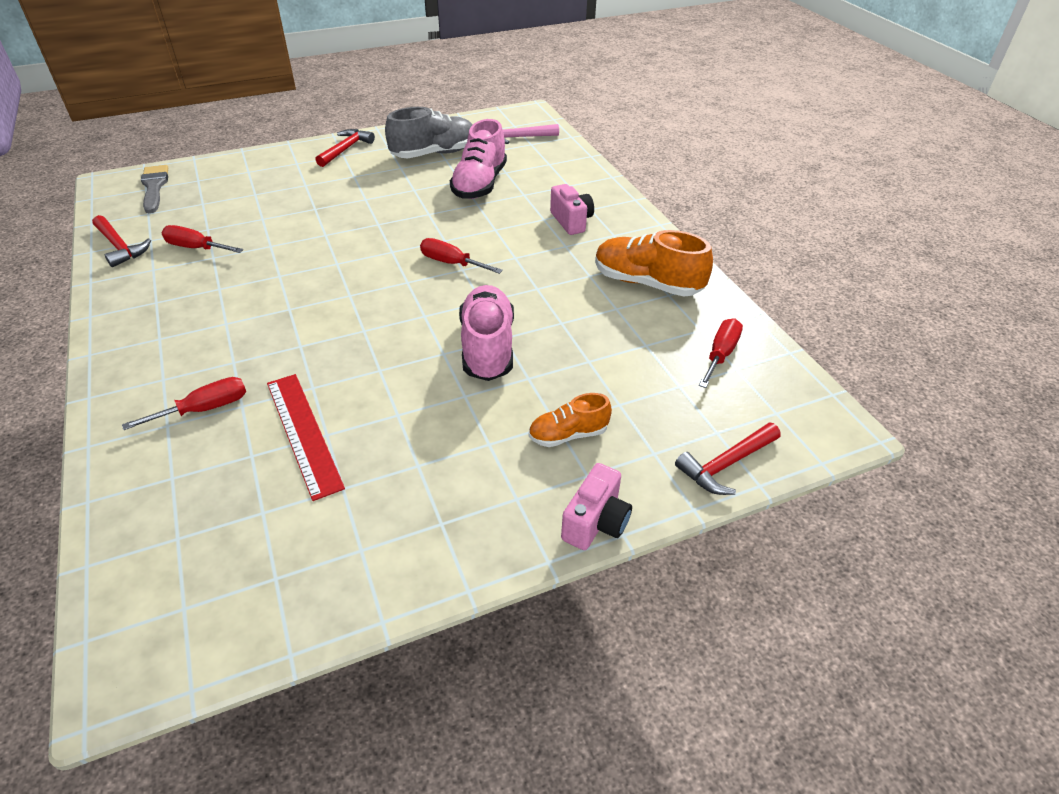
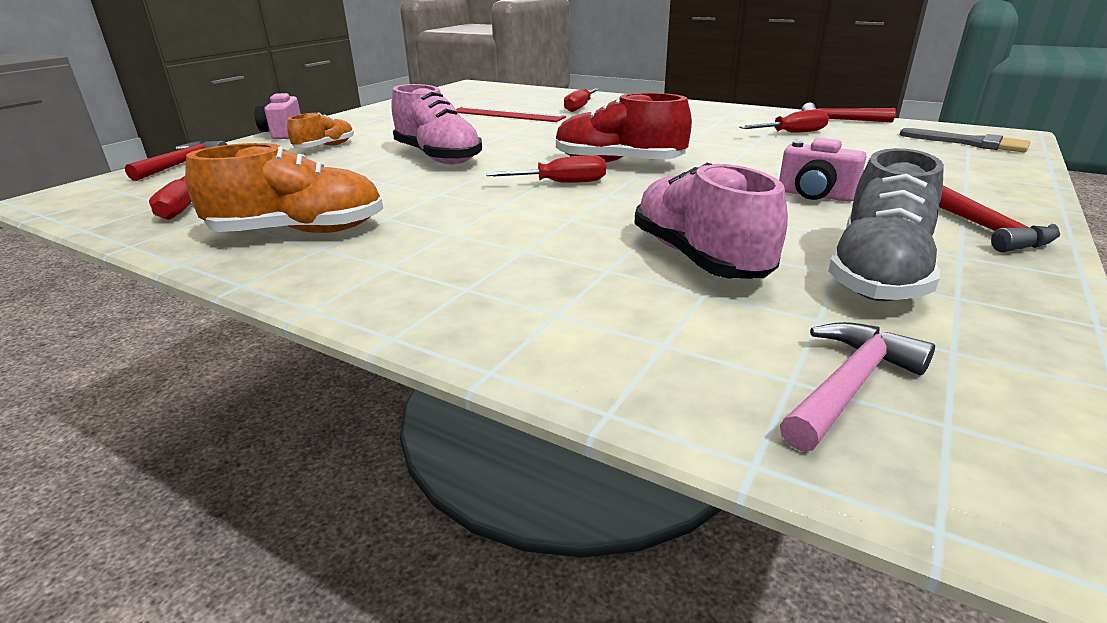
camera: 145 degrees right, 15 degrees down
pink camera [550,184,594,235] -> pink camera moved to [779,138,866,202]
none -> red shoe [556,93,692,162]

